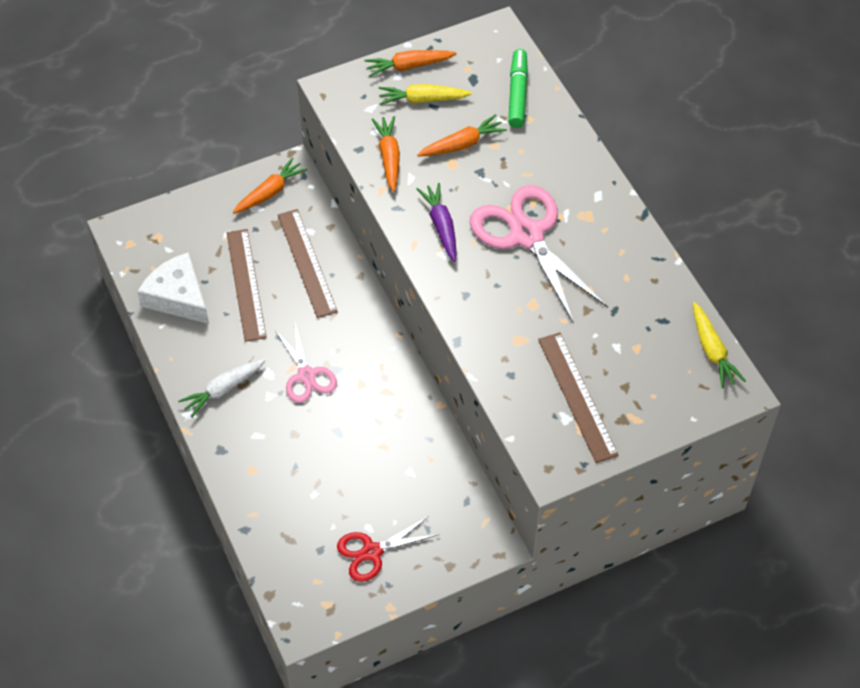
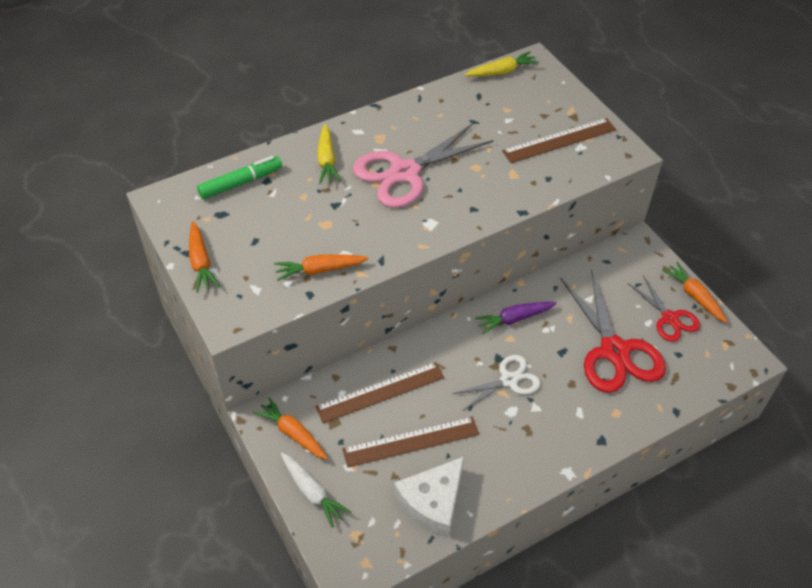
camera: 95 degrees left, 5 degrees down
white carrot [178,359,266,418] -> white carrot moved to [281,453,351,528]
pink scissors [274,324,337,403] -> white scissors [453,355,541,411]
yellow carrot [379,84,472,105] -> yellow carrot moved to [317,124,341,184]
orange carrot [417,114,507,157] -> orange carrot moved to [662,262,728,323]
purple carrot [417,183,456,262] -> purple carrot moved to [475,302,557,334]
green marker [508,49,528,128] -> green marker turned 150 degrees clockwise [197,156,282,199]
none -> red scissors [560,269,666,393]

